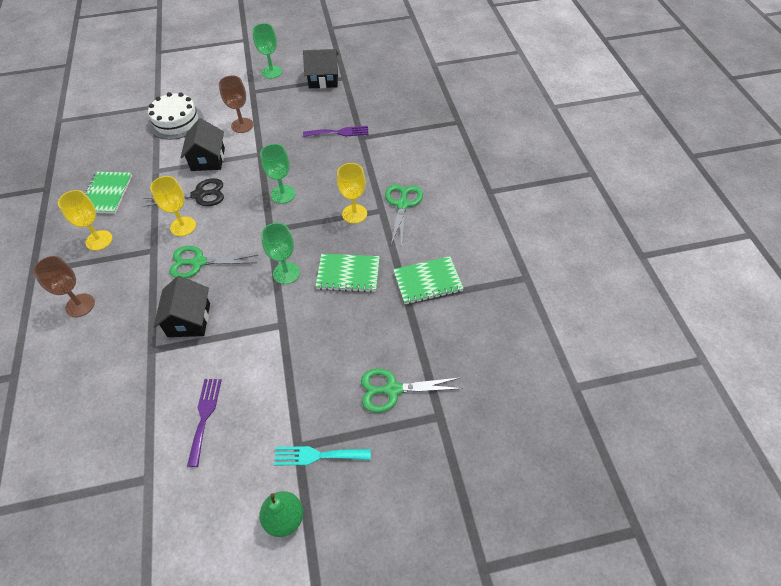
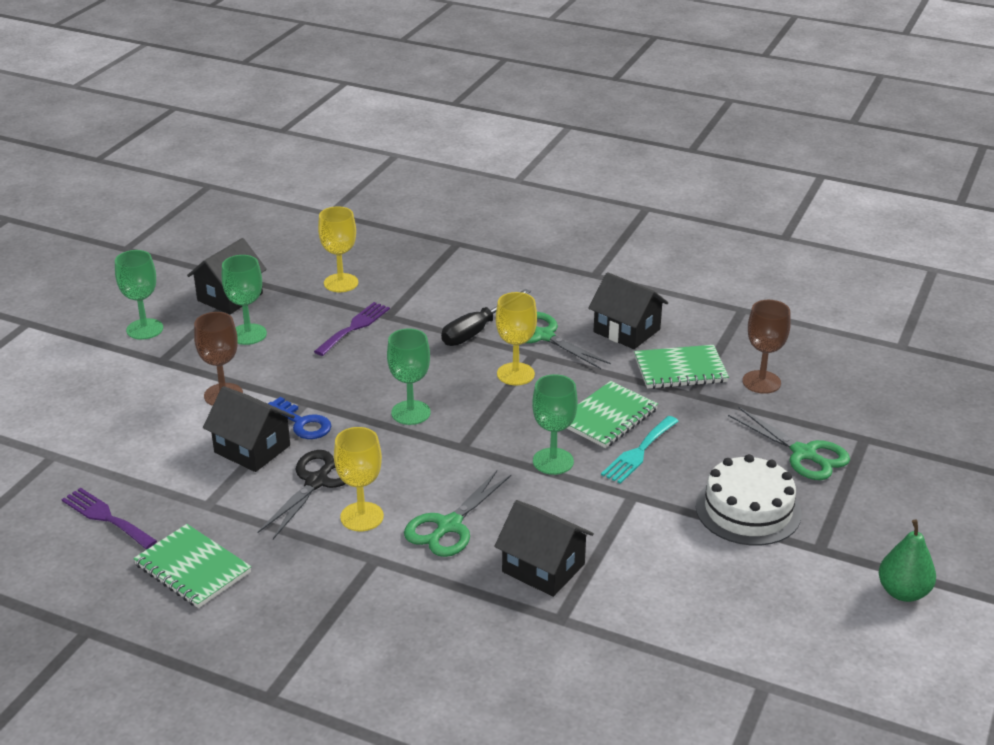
camera: 55 degrees left, 20 degrees down
brown goblet [33,256,95,317] -> brown goblet moved to [743,300,791,394]
yellow goblet [58,190,112,251] -> yellow goblet moved to [318,206,358,292]
white cake [148,92,203,140] -> white cake moved to [696,454,802,546]
purple fork [187,379,222,467] -> purple fork moved to [61,488,157,549]
turquoise fork [274,446,371,466] -> turquoise fork moved to [601,416,679,484]
green scissors [361,368,463,413] -> green scissors turned 75 degrees counterclockwise [728,407,850,480]
green notebook [393,256,464,304] -> green notebook turned 60 degrees clockwise [634,345,729,389]
none -> green goblet [222,255,267,345]
none -> blue key [268,397,331,439]
none -> black screwdriver [441,289,531,346]
none -> black house [588,272,668,349]

